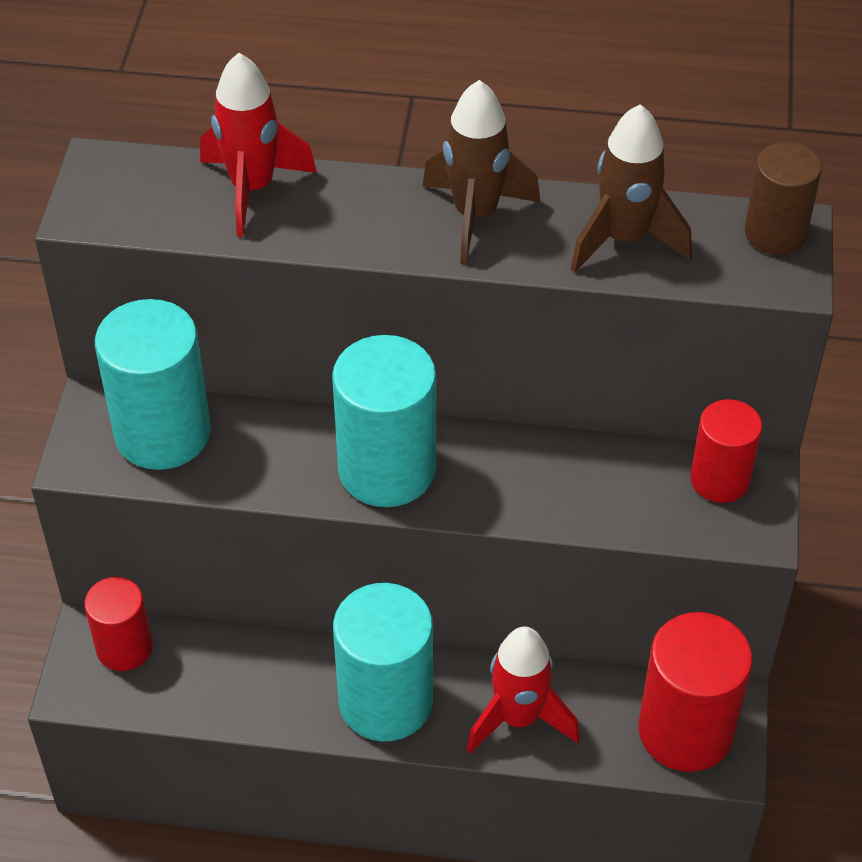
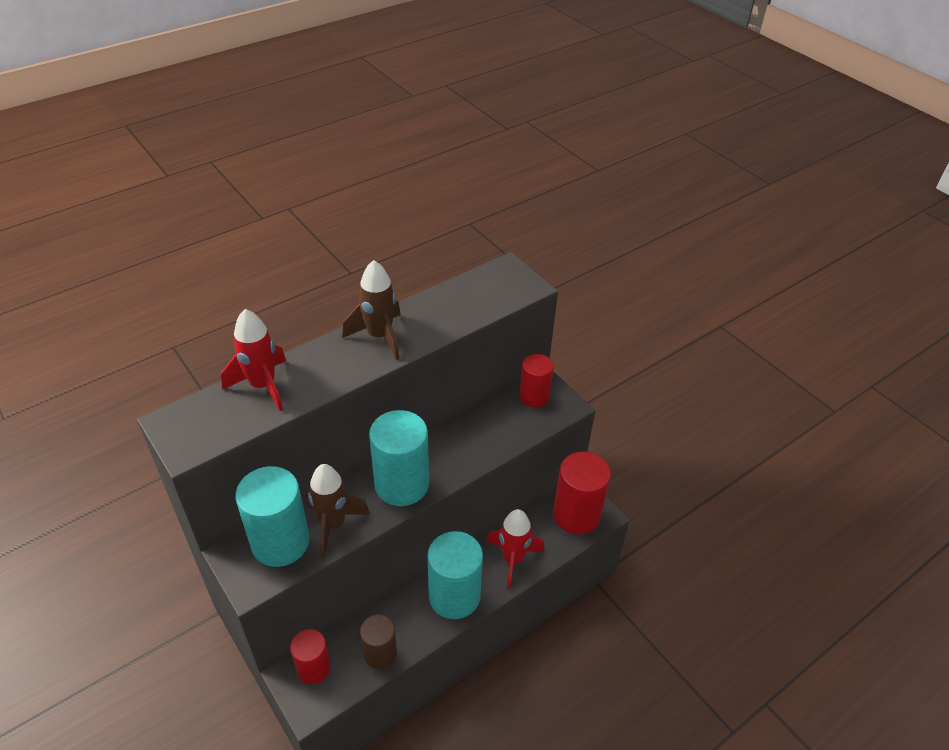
camera: 45 degrees left, 5 degrees down
brown rocket [571,104,692,273] -> brown rocket moved to [305,464,370,558]
brown cylinder [745,142,822,255] -> brown cylinder moved to [360,615,397,669]

